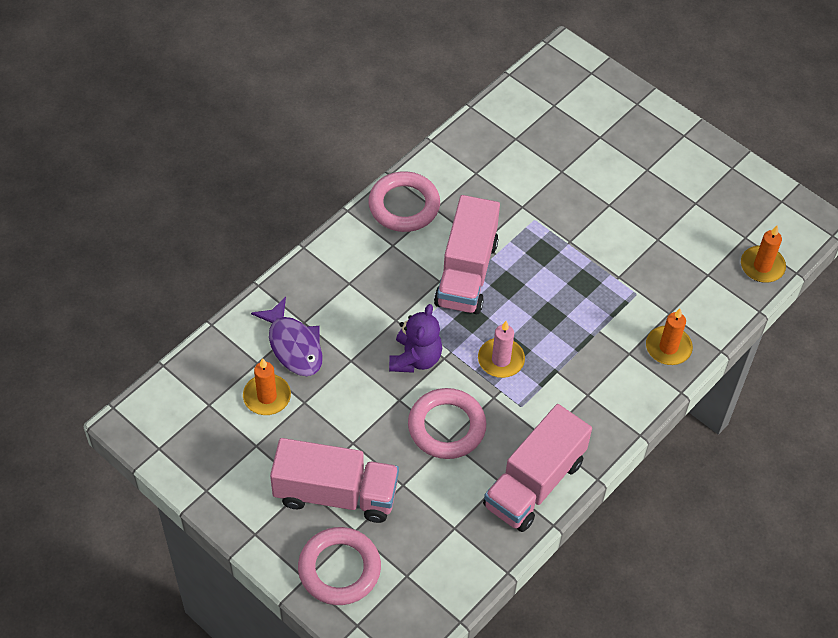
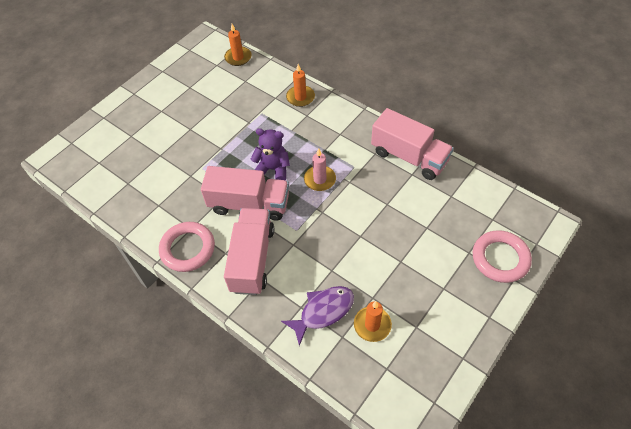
camera: 90 degrees left, 0 degrees up
pink truck [270,438,399,523] -> pink truck moved to [224,208,274,295]
purple teddy bear [389,304,442,373] -> purple teddy bear moved to [250,128,290,181]
pink ring [408,388,486,459] -> none

